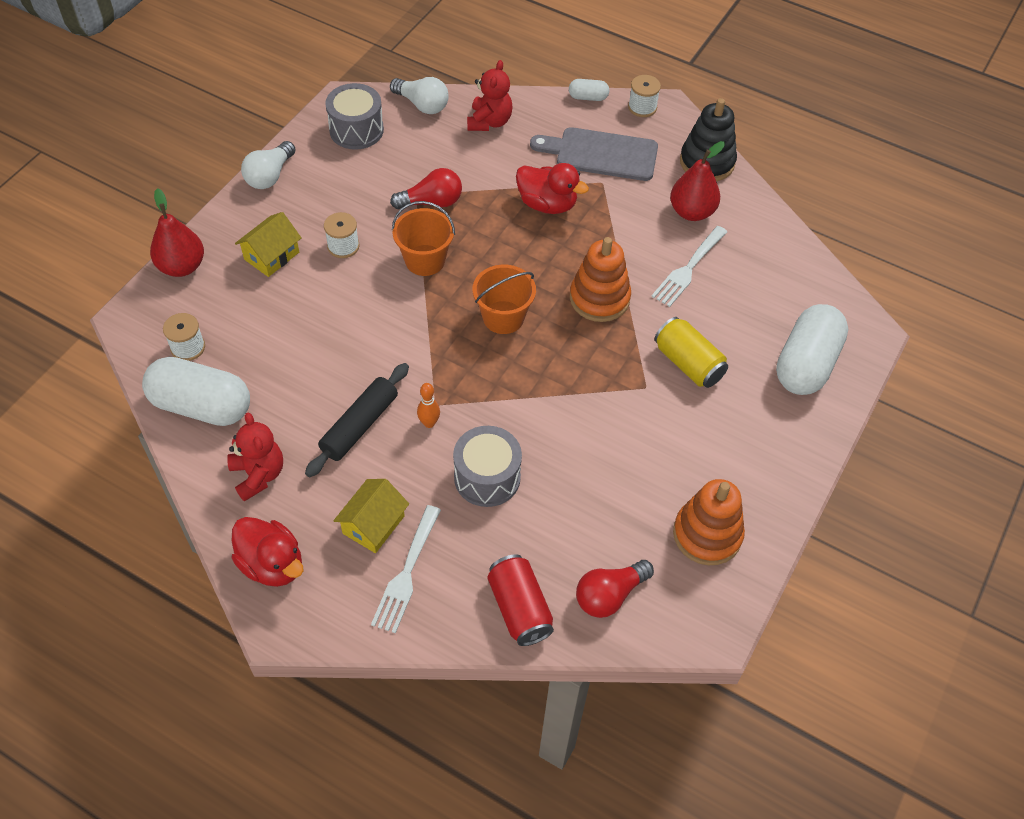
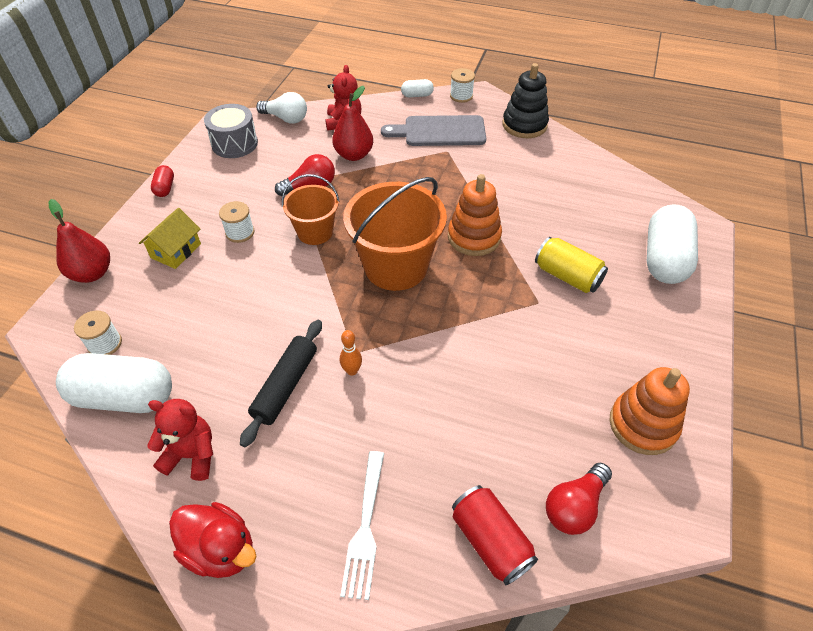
camera: 10 degrees left, 5 degrees down
red teddy bear [227,412,283,501] -> red teddy bear turned 45 degrees counterclockwise [147,399,213,481]
white light bulb [241,141,295,189] -> red capsule [151,165,174,197]
yellow house [334,479,409,553] -> none
grey drum [453,426,522,507] -> none
orange bucket [473,265,536,334] -> orange bucket [343,177,447,291], size x1.70
red duck [516,163,589,214] -> none
white fork [651,226,727,307] -> none
red pear [670,141,725,221] -> red pear moved to [332,86,373,161]

